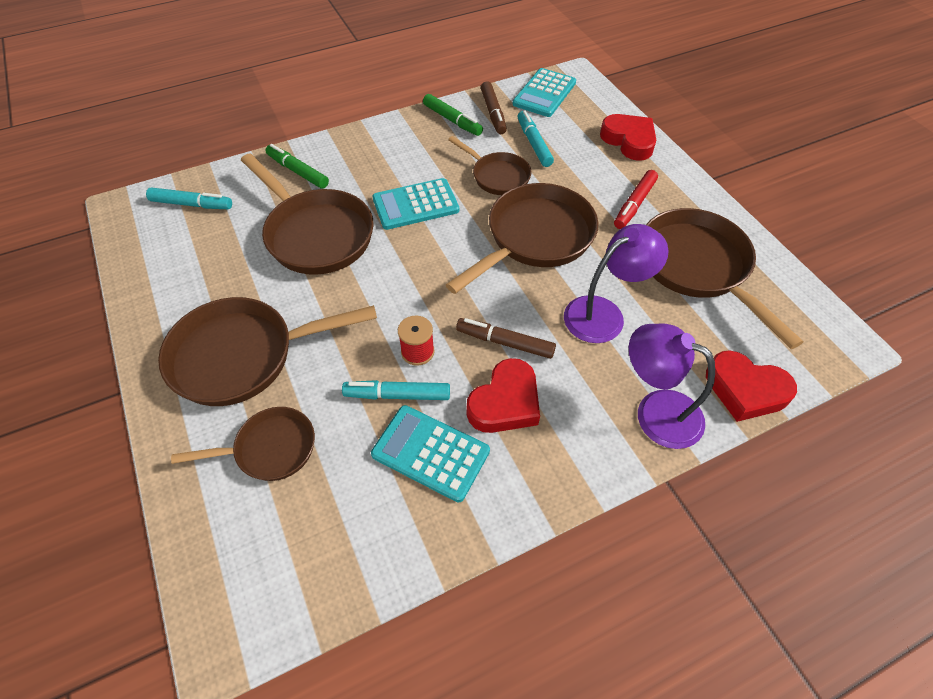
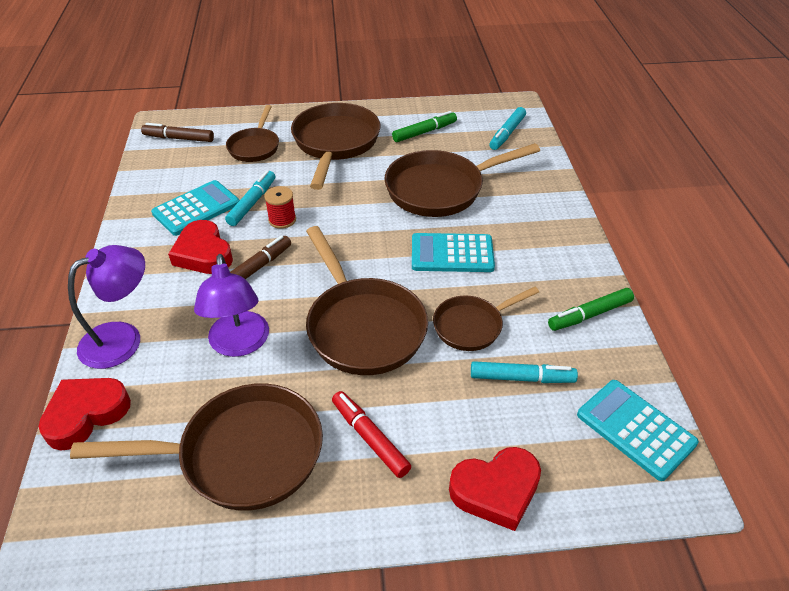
camera: 110 degrees right, 10 degrees down
green marker [265,144,329,189] -> green marker moved to [392,111,457,142]
turquoise calculator [372,178,459,230] -> turquoise calculator turned 90 degrees counterclockwise [412,233,495,272]
brown marker [481,81,507,134] -> brown marker moved to [141,123,214,142]

